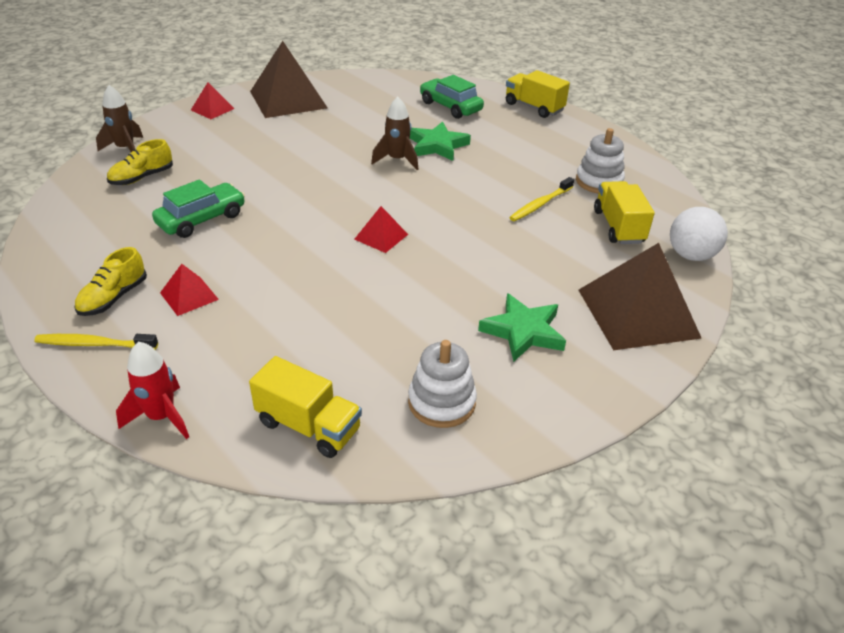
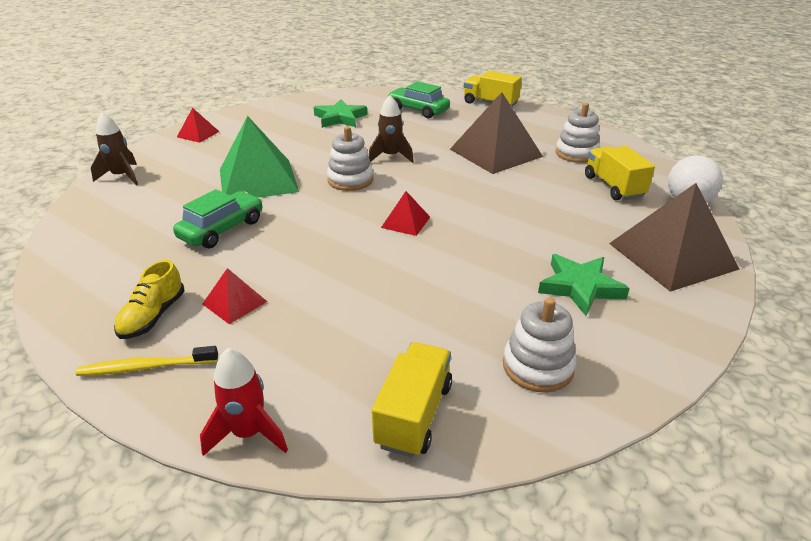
camera: 10 degrees left, 5 degrees down
yellow shoe [107,139,173,185] -> none
yellow truck [249,356,362,458] -> yellow truck turned 90 degrees counterclockwise [372,342,452,457]
brown pyramid [250,41,328,118] -> brown pyramid moved to [450,92,543,174]
green star [410,121,471,161] -> green star moved to [314,100,367,128]
yellow toothbrush [509,177,574,221] -> none
none -> green pyramid [220,116,299,198]
none -> white stacking toy [327,126,373,191]

